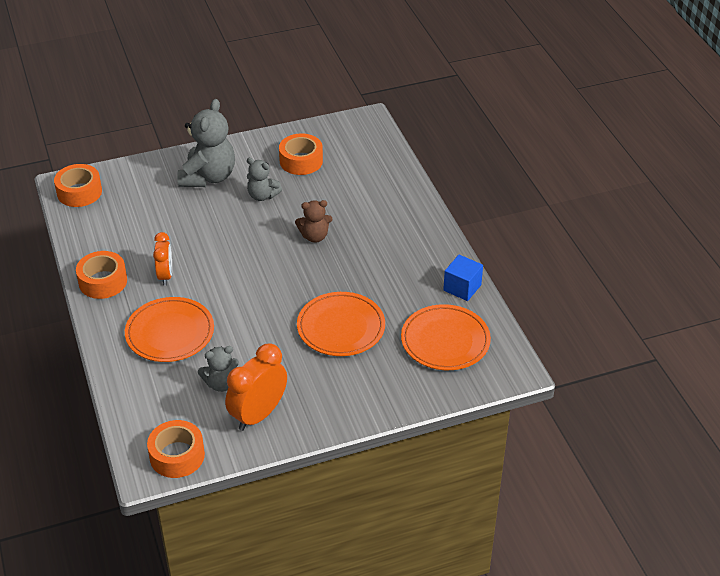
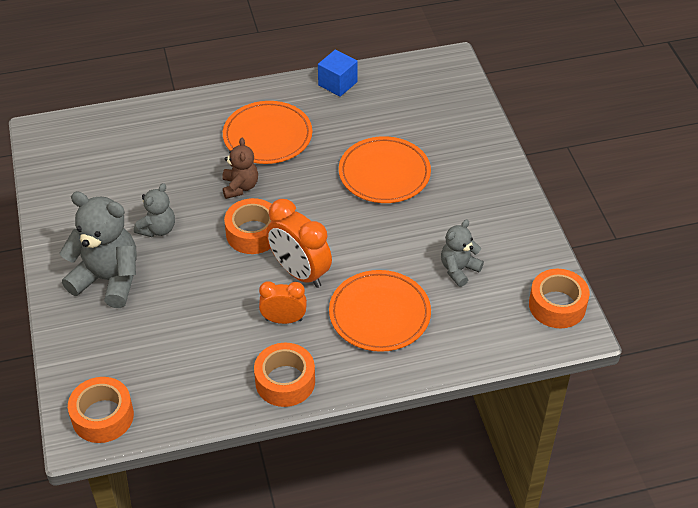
camera: 85 degrees left, 5 degrees up
grey teddy bear [198,346,239,392] -> grey teddy bear turned 120 degrees counterclockwise [441,219,484,287]
orange clock [225,343,287,431] -> orange clock moved to [266,199,332,288]
orange tape [279,133,323,175] -> orange tape moved to [224,198,272,254]
orange plate [401,304,491,370] -> orange plate moved to [223,101,312,164]

